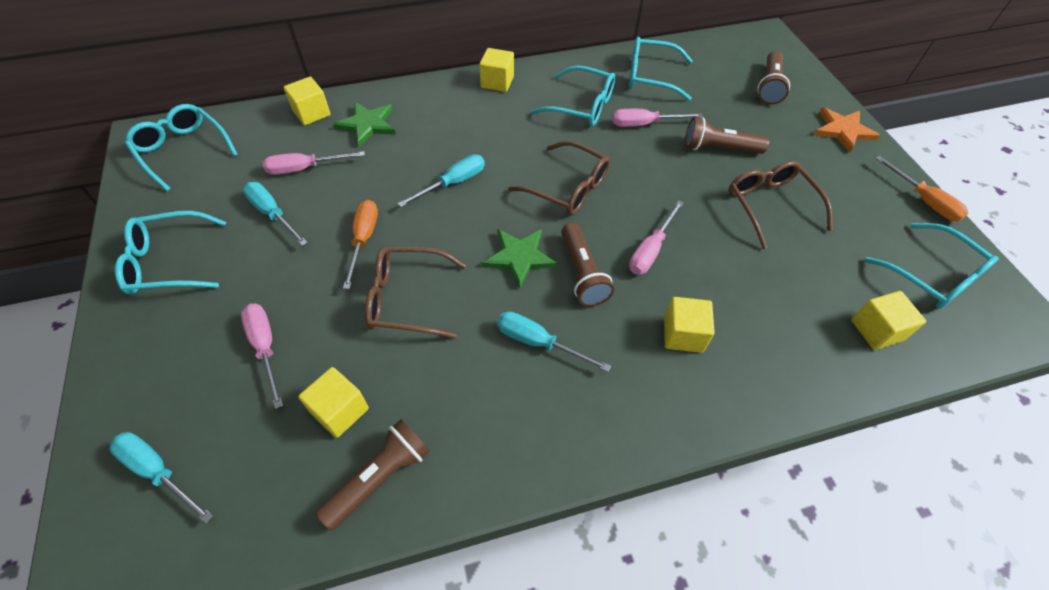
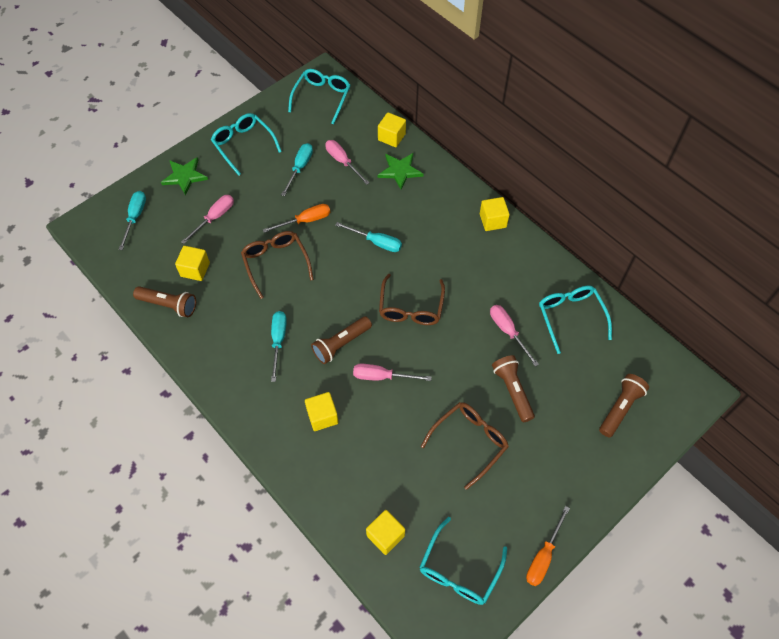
camera: 65 degrees right, 5 degrees up
green star [482,229,557,289] -> green star moved to [161,157,208,196]
turquoise glasses [531,66,615,126] -> none
brown flashlight [757,51,790,105] -> brown flashlight turned 135 degrees clockwise [599,374,649,438]
orange star [814,108,880,152] -> none

